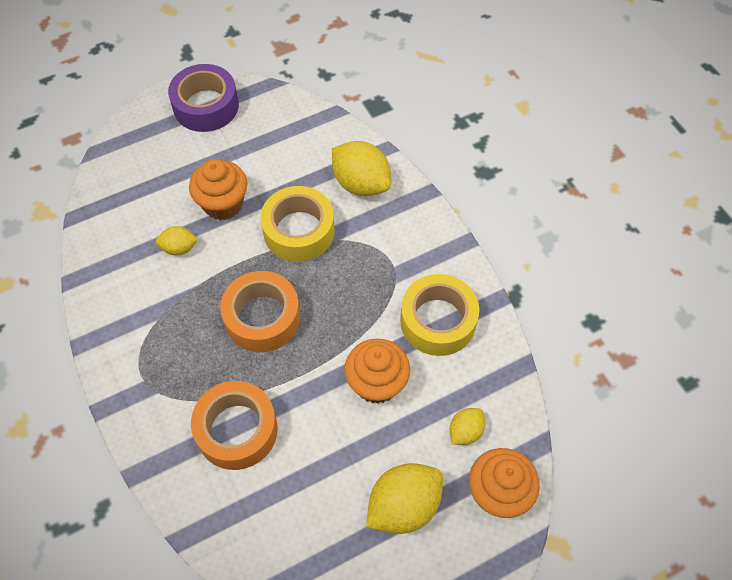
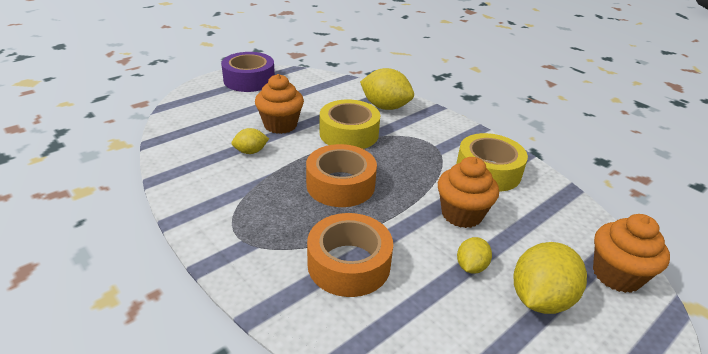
camera: 15 degrees left, 25 degrees down
yellow lemon [450,408,485,445] -> yellow lemon moved to [457,237,492,274]

